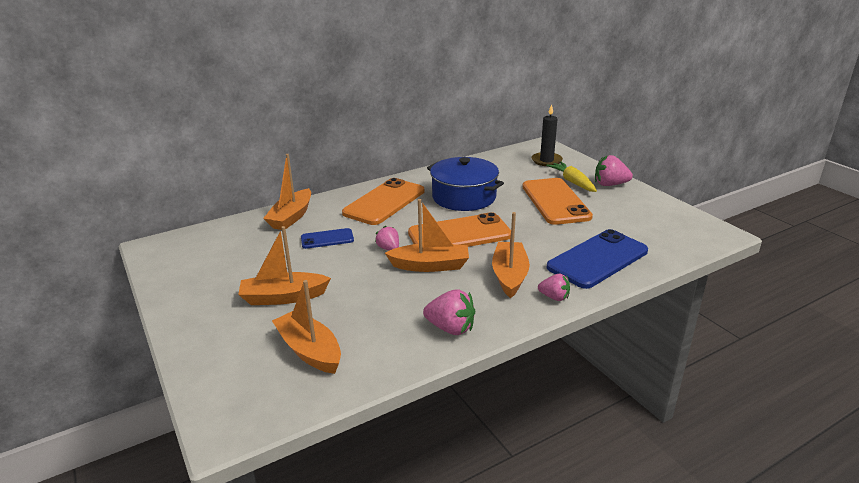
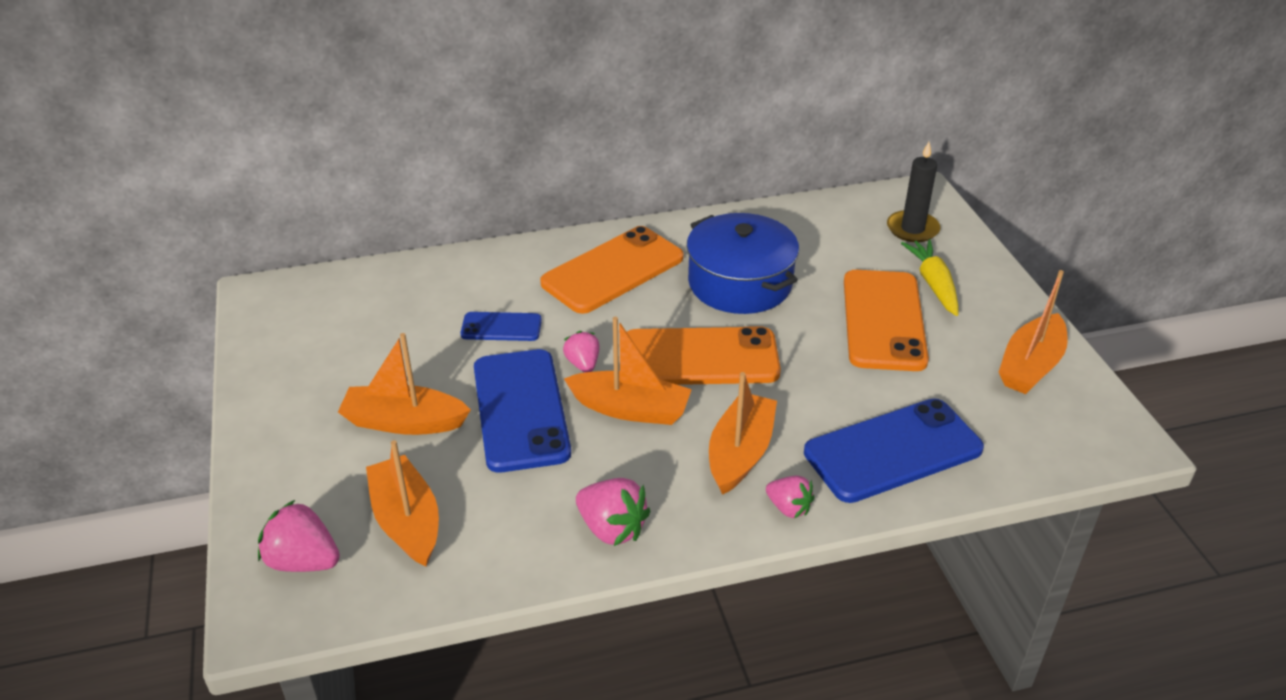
camera: 15 degrees right, 10 degrees up
orange boat [263,154,311,230] -> orange boat moved to [999,270,1068,394]
pink strawberry [595,155,633,186] -> pink strawberry moved to [258,500,340,572]
none -> blue phone [474,349,571,472]

